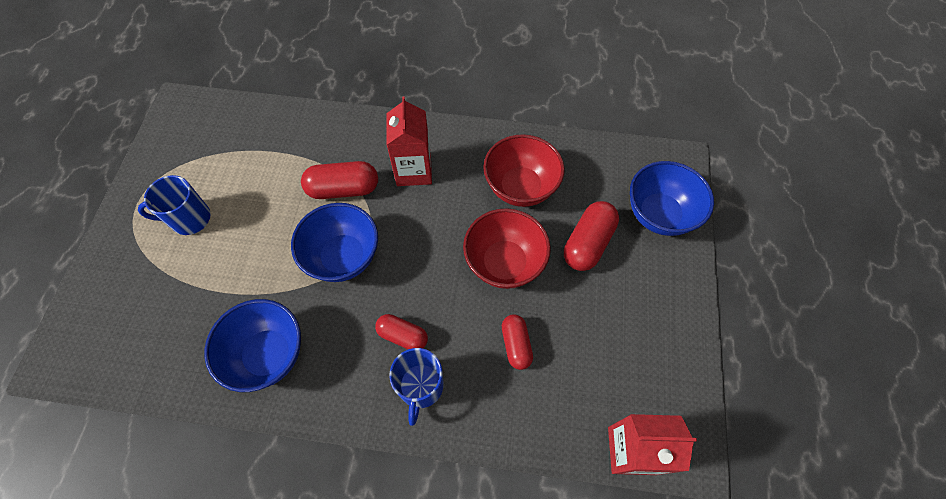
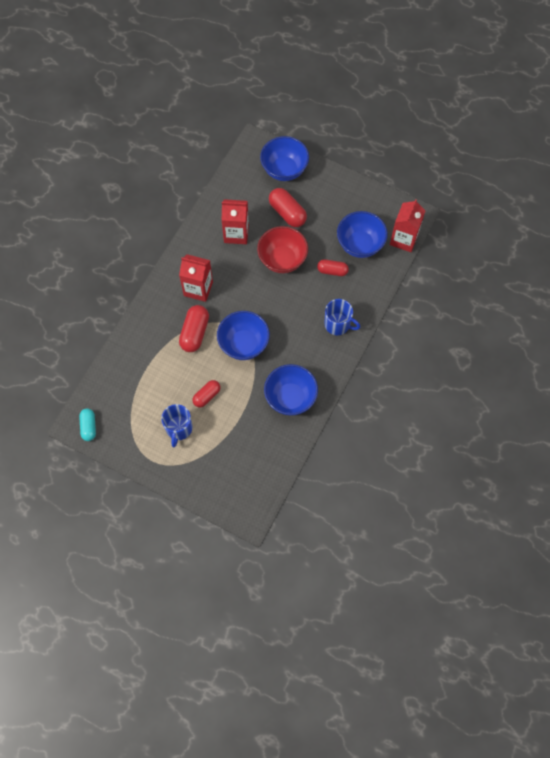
camera: 70 degrees left, 5 degrees up
red capsule [375,314,428,349] -> red capsule moved to [192,380,220,407]
red bowl [483,134,565,207] -> red carton [222,199,249,244]
none -> turquoise capsule [79,408,96,441]
none -> blue bowl [337,211,388,258]

